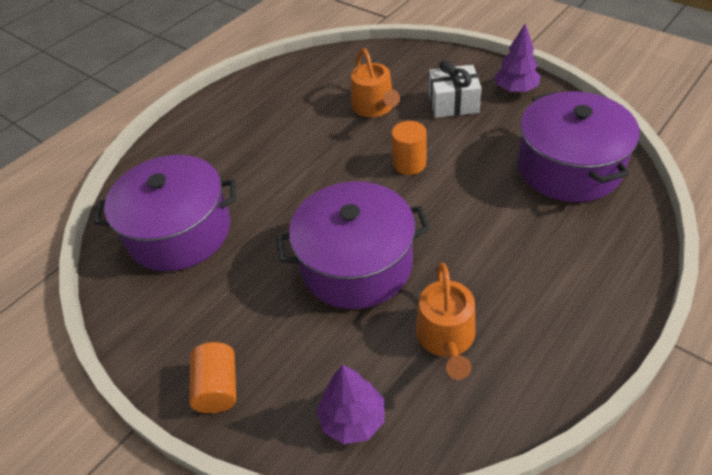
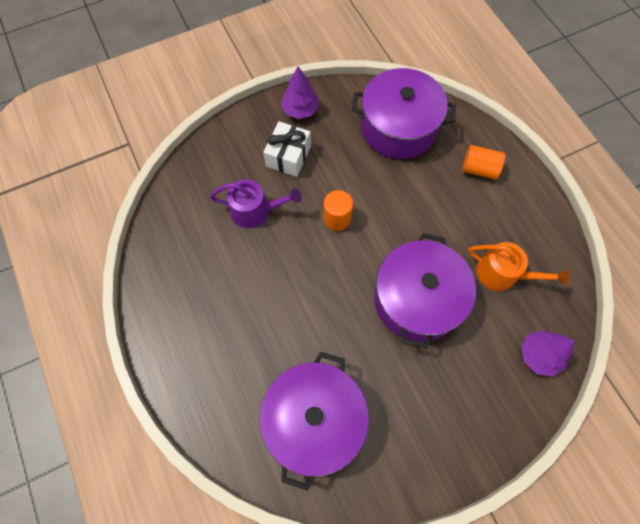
camera: 70 degrees left, 20 degrees up
orange cylinder [189,342,236,413] -> orange cylinder moved to [462,145,505,180]
orange watering can [351,49,400,117] -> purple watering can [210,179,302,228]

